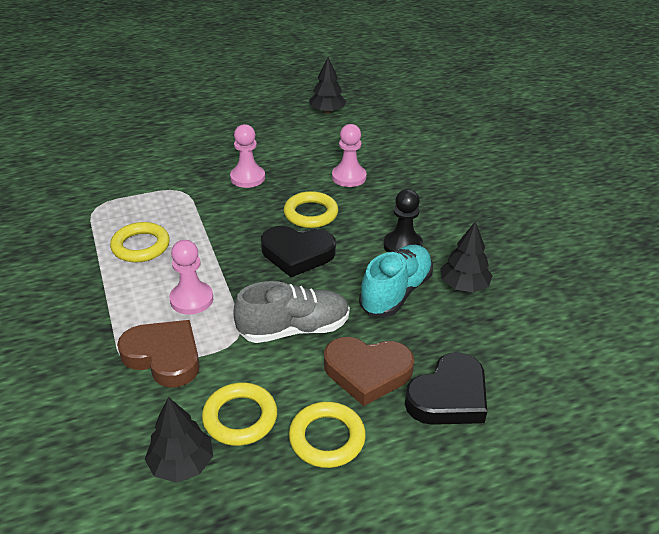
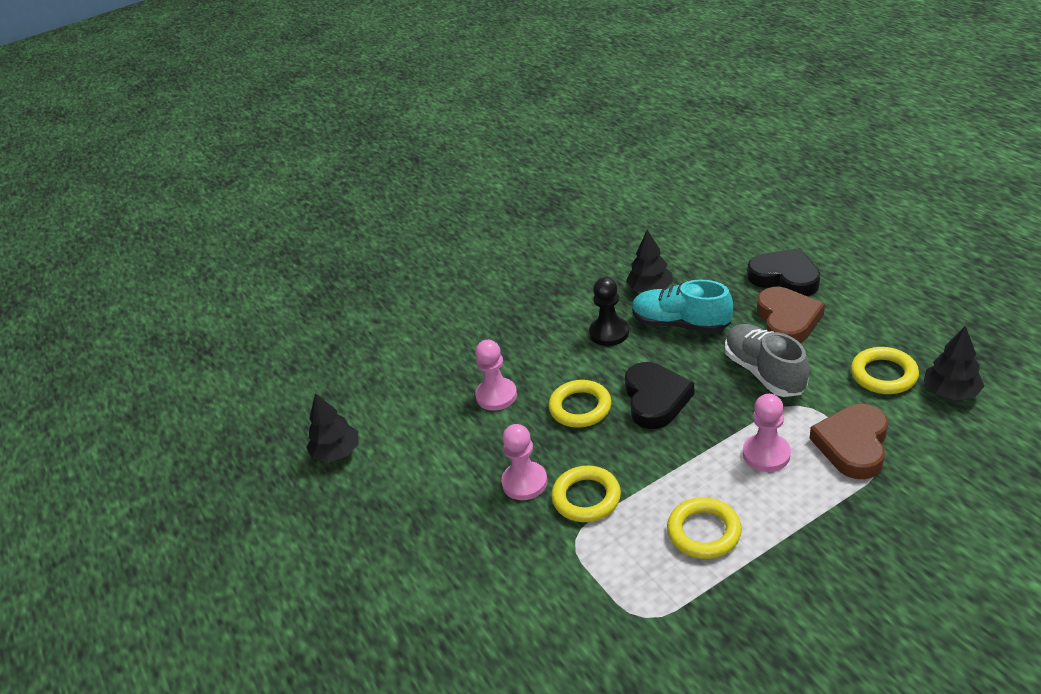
camera: 95 degrees left, 0 degrees up
yellow ring [289,402,366,468] -> yellow ring moved to [551,466,621,522]

